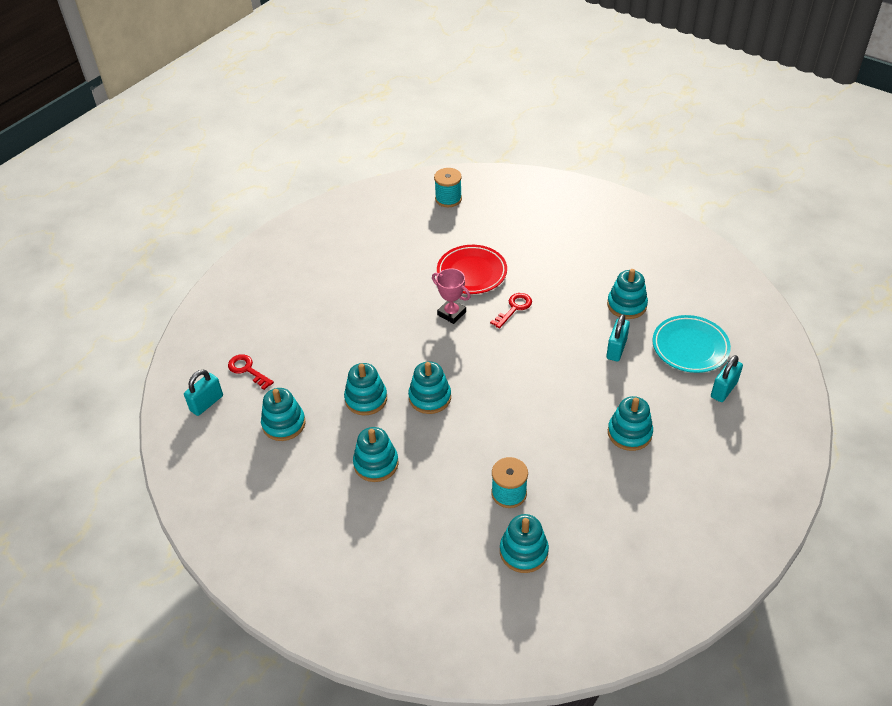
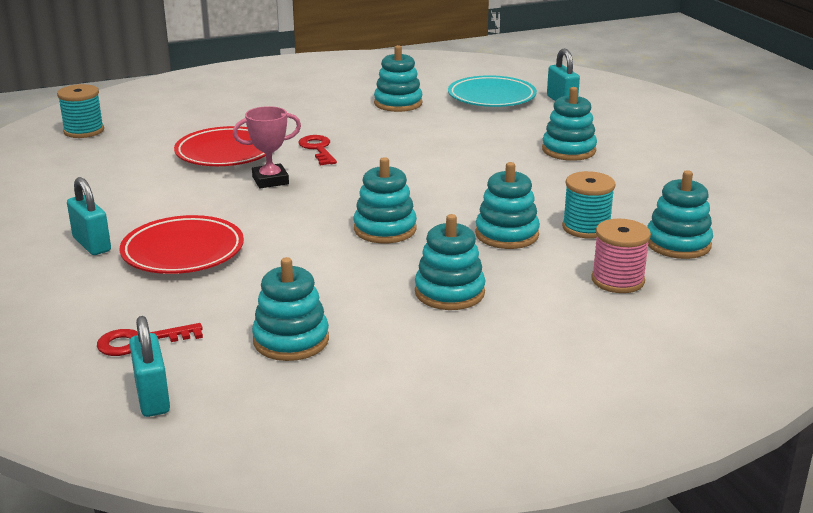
camera: 60 degrees left, 20 degrees down
turquoise stacking toy [344,363,387,415] -> turquoise stacking toy moved to [475,162,540,249]
turquoise padlock [606,314,630,361] -> turquoise padlock moved to [67,177,111,255]
none -> red plate [120,215,244,274]
none -> pink spool [591,219,651,293]

